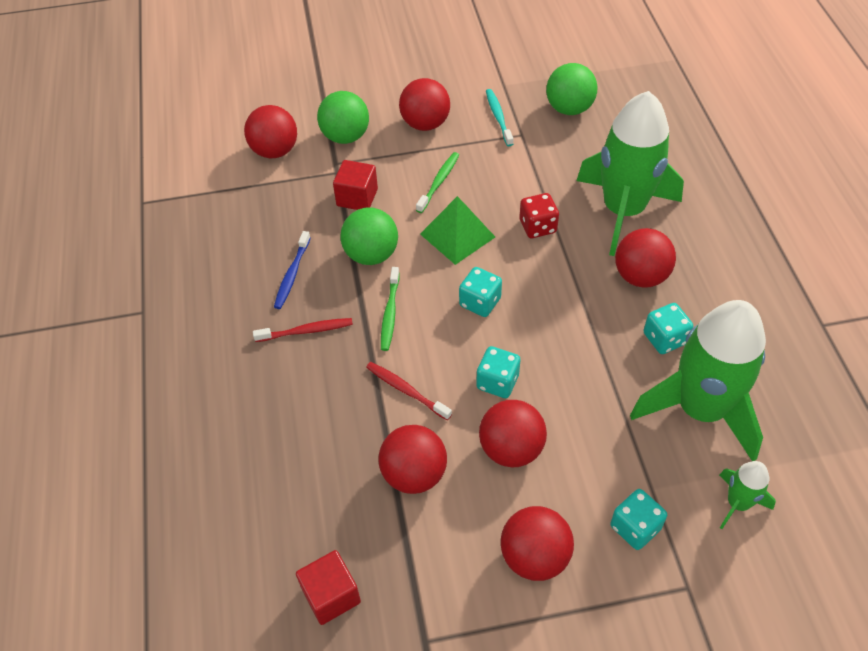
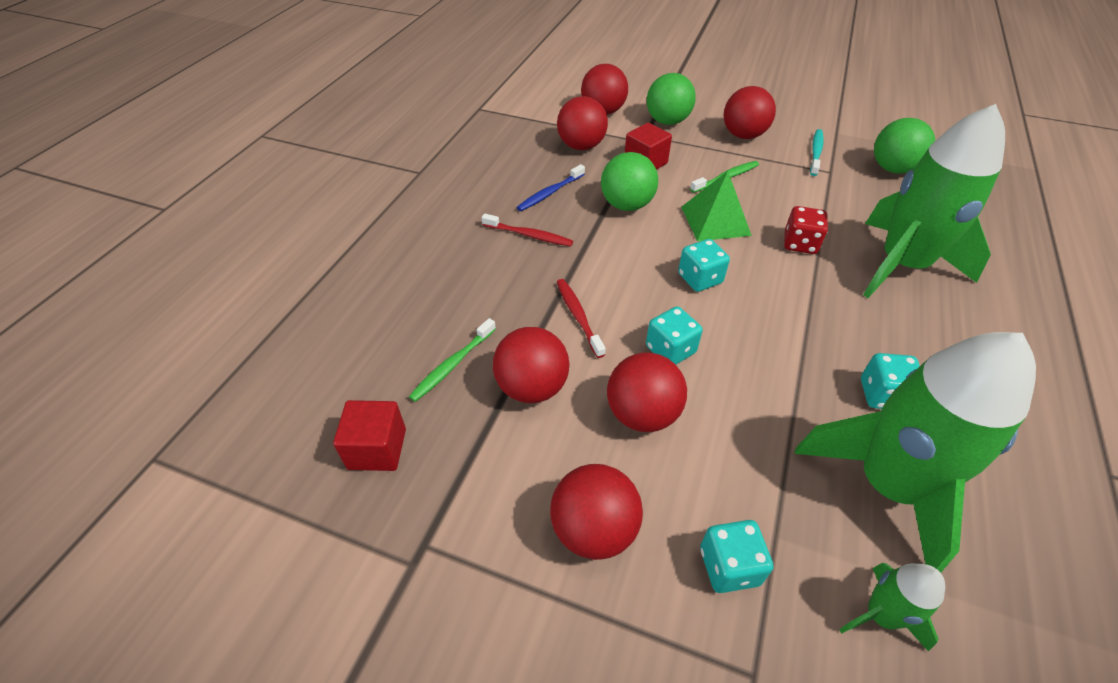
camera: 30 degrees right, 5 degrees down
green toothbrush [381,267,400,351] -> green toothbrush moved to [409,318,496,402]
red ball [615,228,676,288] -> red ball moved to [557,96,608,150]

